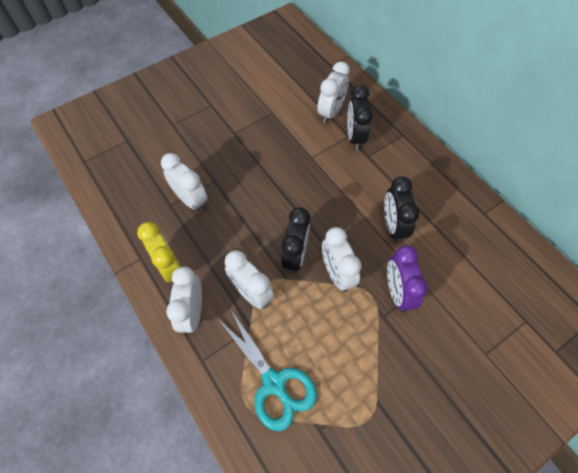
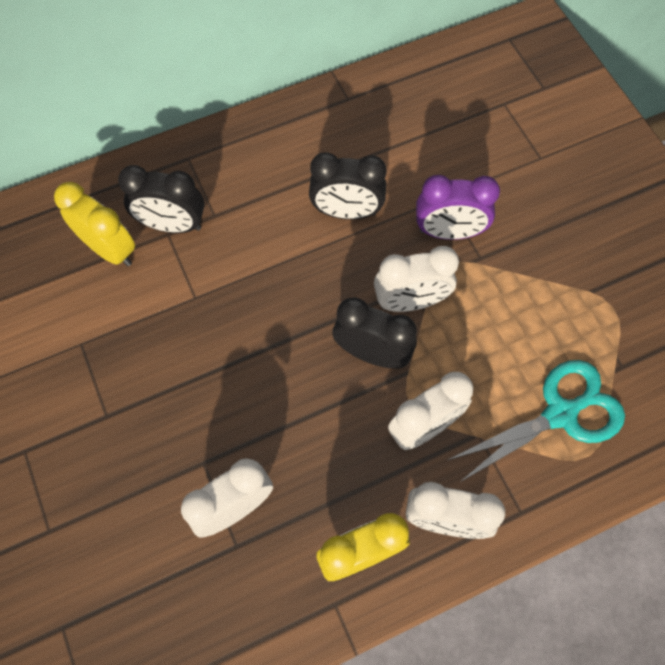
camera: 80 degrees left, 5 degrees up
white clock [317,61,350,123] -> yellow clock [54,182,135,266]

